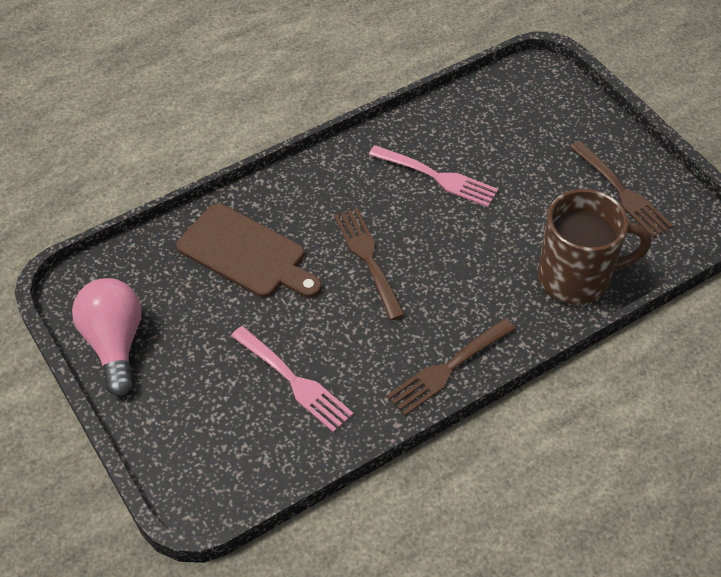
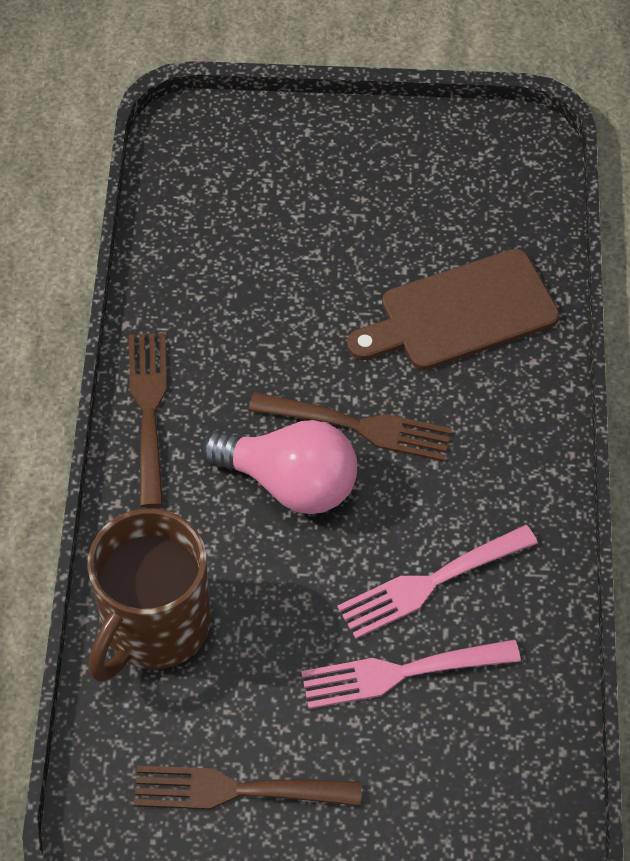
camera: 125 degrees right, 5 degrees up
pink light bulb [72,278,142,397] -> pink light bulb moved to [201,420,357,514]
pink fork [231,326,354,432] -> pink fork moved to [301,639,521,709]

